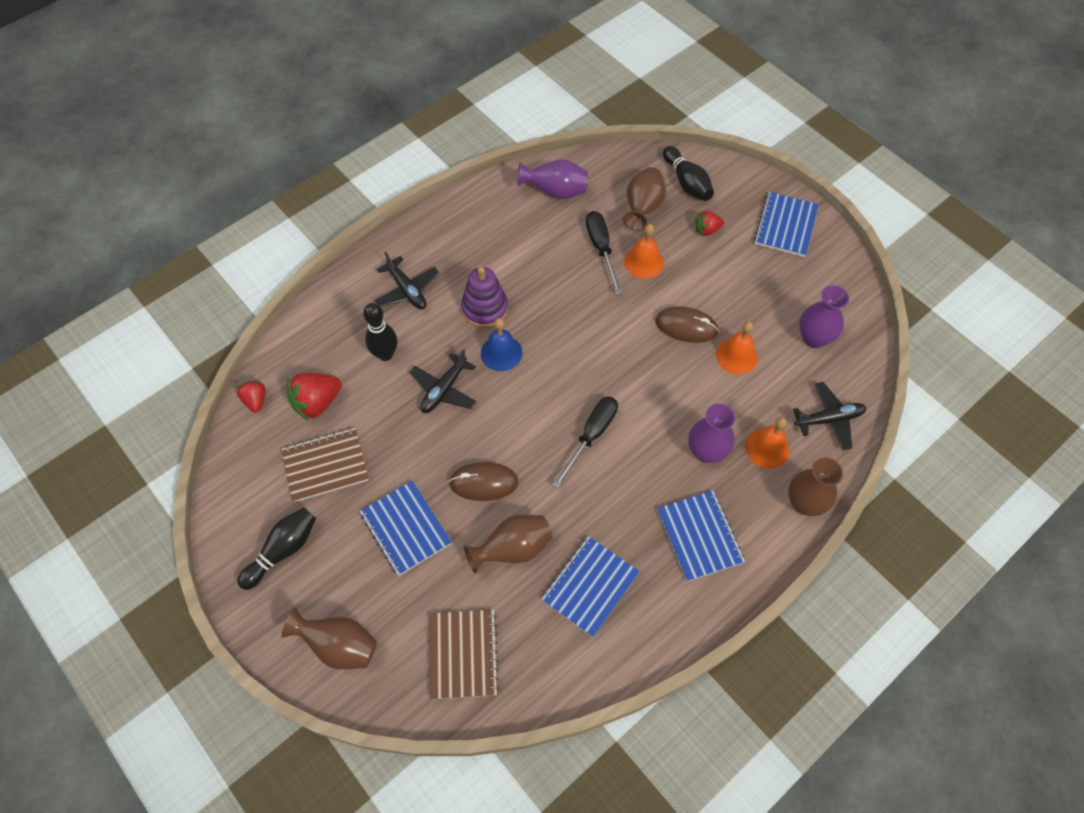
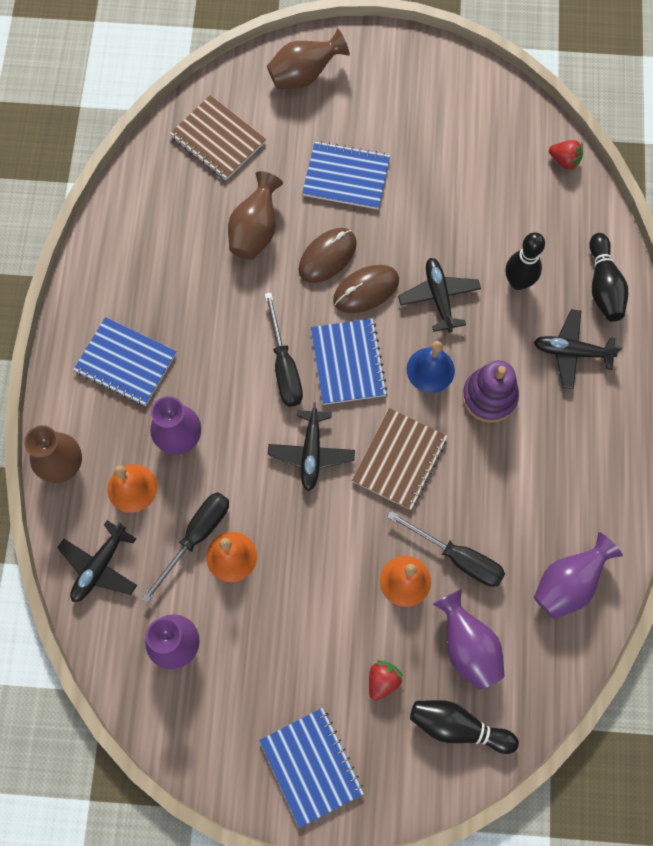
camera: 135 degrees right, 10 degrees up
black bowling pin [237,507,316,590] -> black bowling pin moved to [589,233,628,322]
brown notebook [281,428,369,502] -> brown notebook moved to [352,408,448,510]
red strawberry [287,373,342,421] -> none
blue notebook [541,536,640,637] -> blue notebook moved to [311,318,388,405]
brown vase [623,167,666,231] -> purple vase [433,589,505,690]
brown mouse [656,306,719,343] -> brown mouse moved to [333,265,399,313]
none -> black screwdriver [141,492,229,603]
none -> black plane [268,402,355,491]

